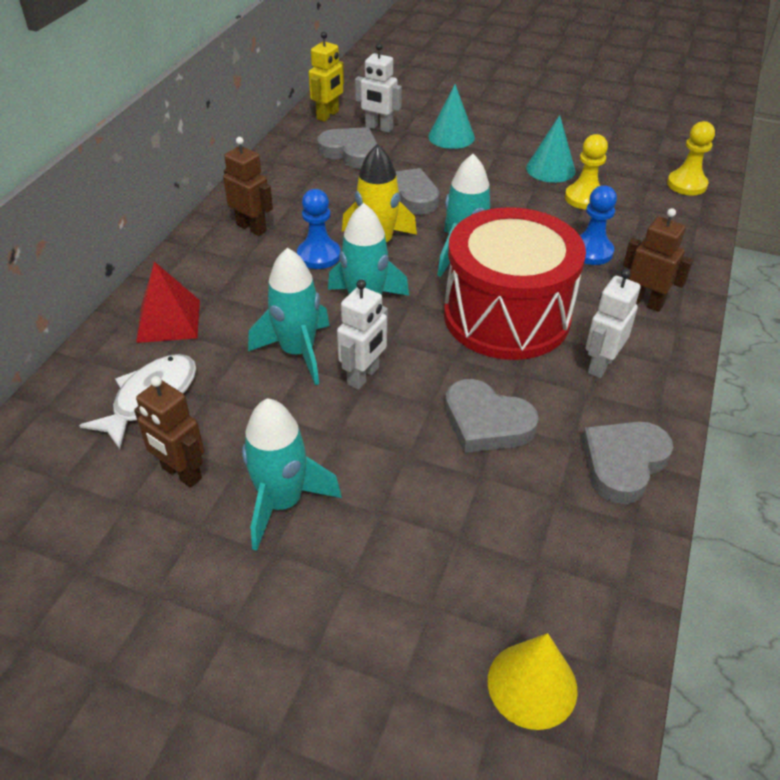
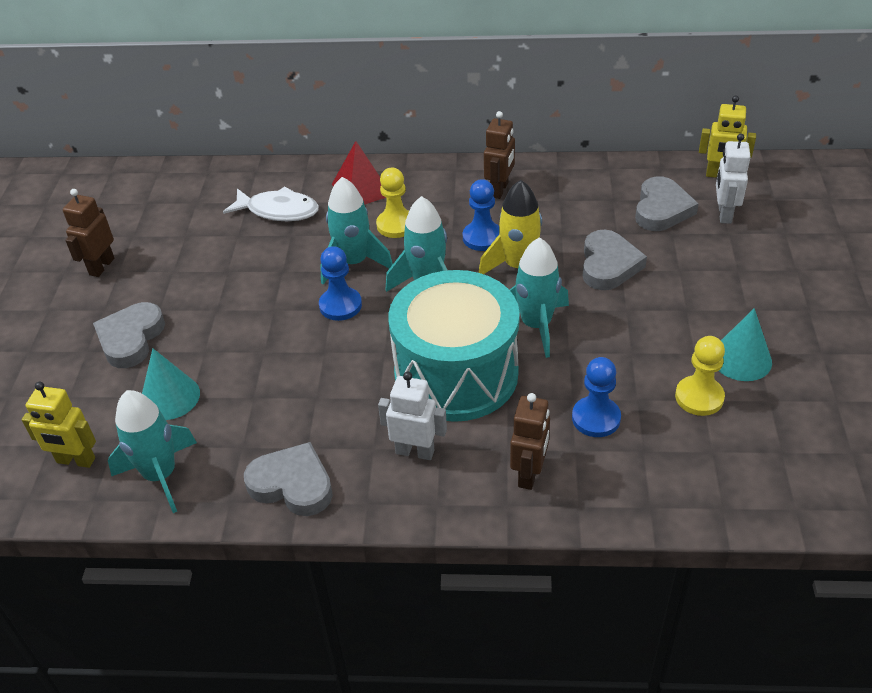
camera: 75 degrees right, 0 degrees up
brown robot [134,376,204,488] -> brown robot moved to [63,189,114,277]
turquoise rocket [242,398,342,551] -> turquoise rocket moved to [108,390,197,513]
white robot [337,280,388,390] -> blue pawn [319,246,362,321]
turquoise cone [428,84,475,149] -> turquoise cone moved to [142,348,200,420]
red drum [444,207,586,360] -> turquoise drum [388,270,520,422]
grey heart [445,379,539,453] -> grey heart moved to [93,302,165,368]
yellow cone [488,633,578,730] -> yellow robot [22,382,96,468]
yellow pawn [667,121,715,195] -> yellow pawn moved to [376,168,409,238]

